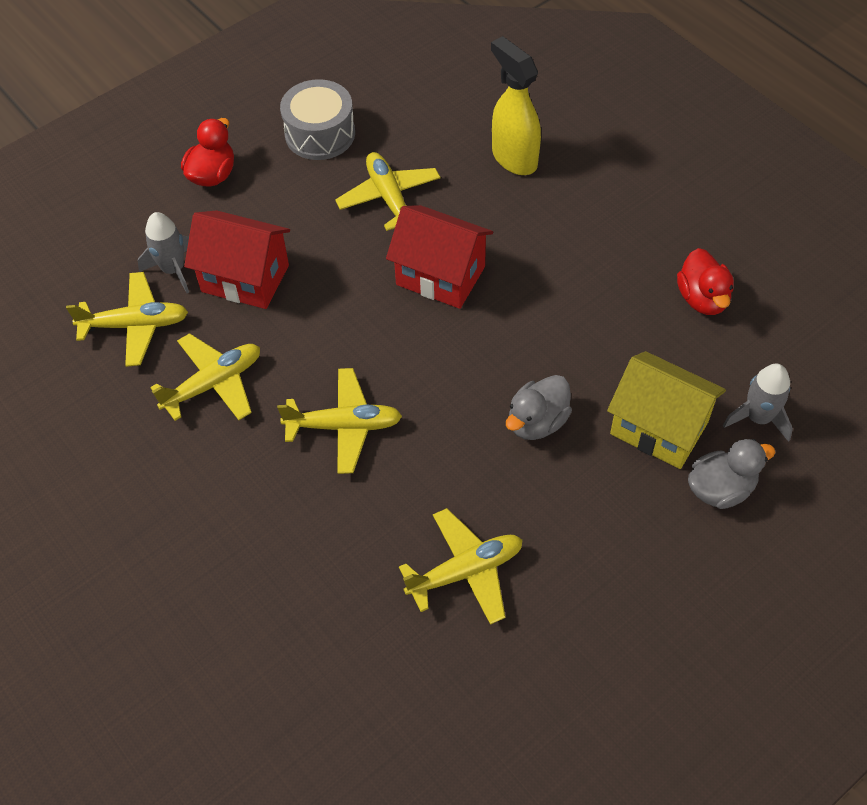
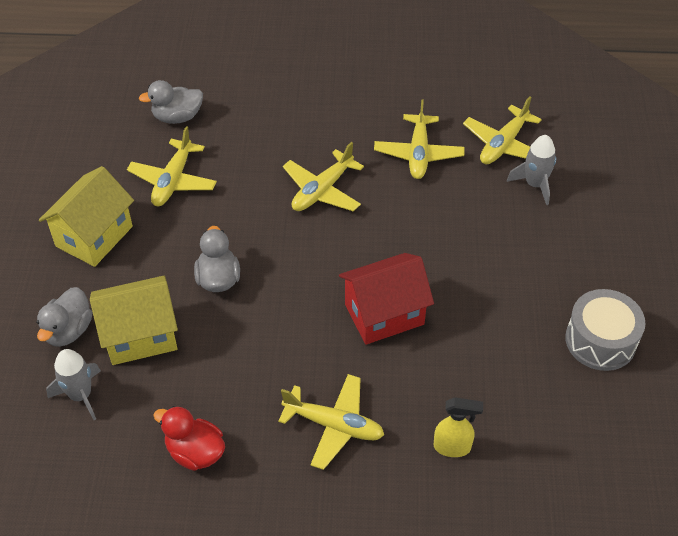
camera: 130 degrees right, 5 degrees down
red duck [181,118,234,187] -> none
red house [184,210,290,309] -> none
yellow plane [335,152,441,231] -> yellow plane moved to [278,374,384,470]
yellow spray bottle [491,36,541,175] -> yellow spray bottle [434,397,483,457], size x0.63
none -> yellow house [39,166,134,267]
none -> grey duck [139,80,203,124]

